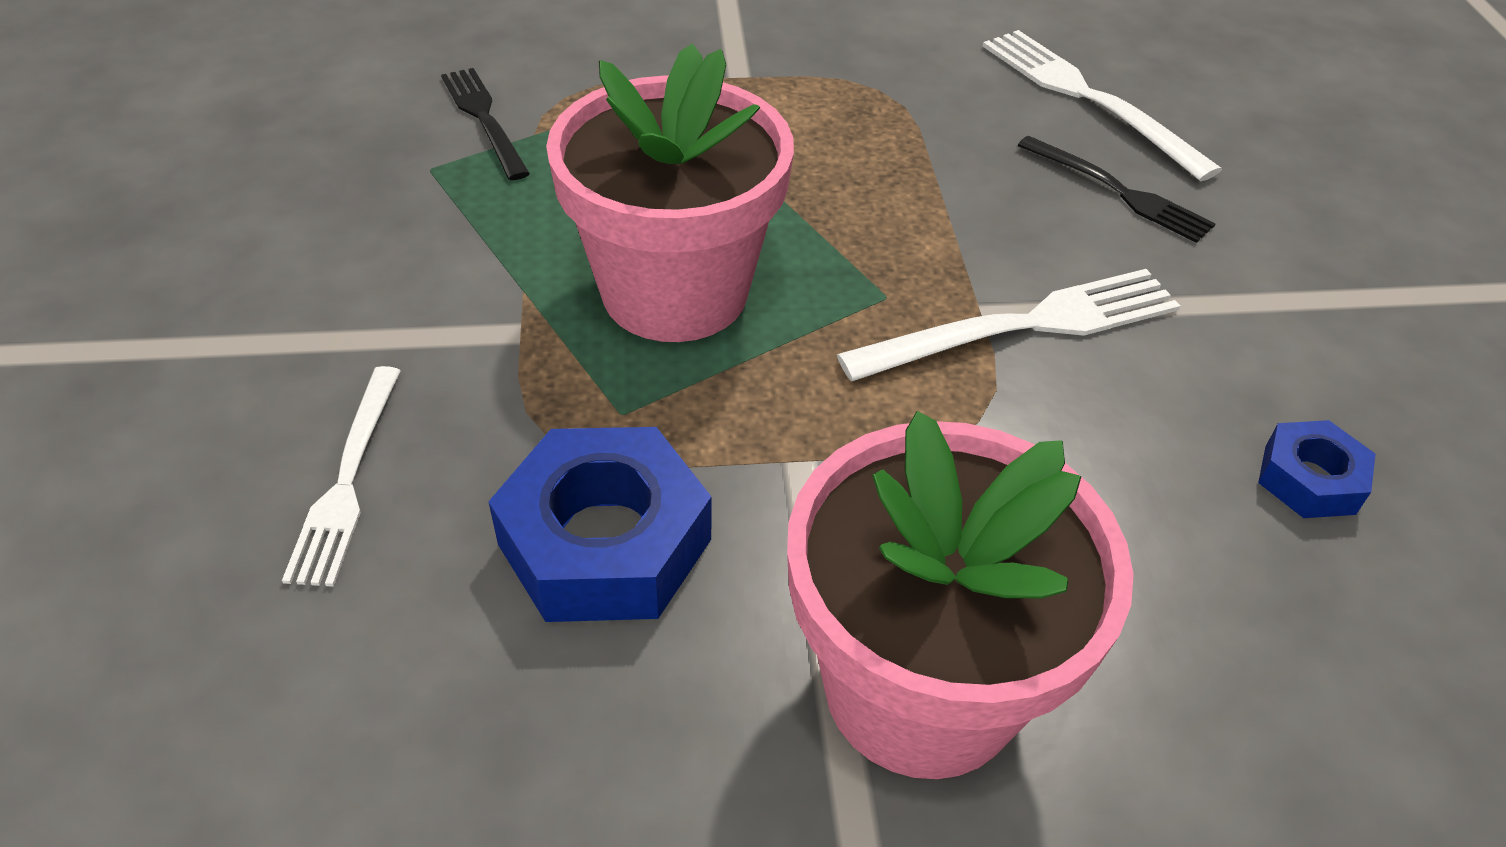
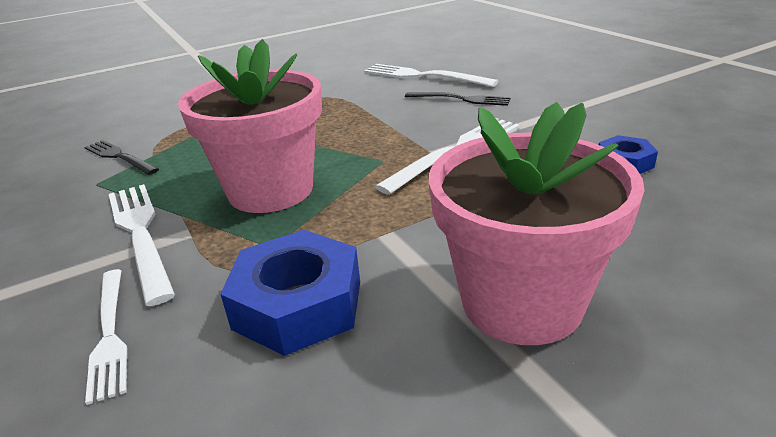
camera: 20 degrees left, 15 degrees down
none -> white fork [109,184,175,306]

